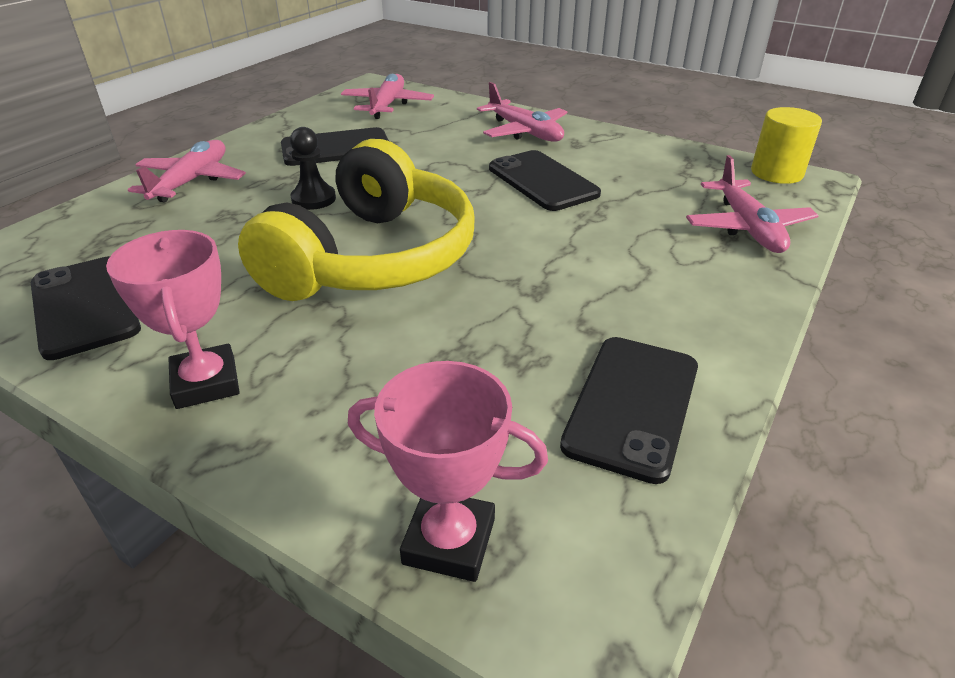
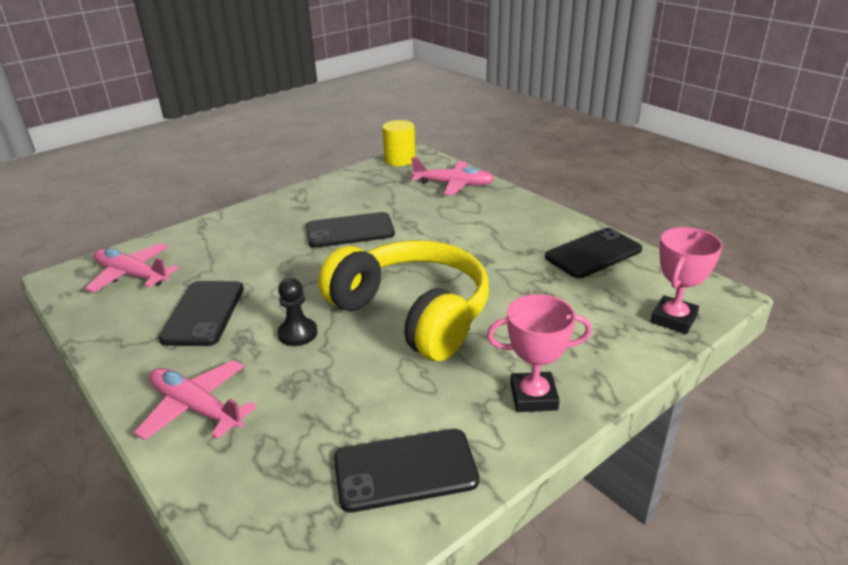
camera: 70 degrees left, 5 degrees down
pink plane [477,82,567,142] -> none
black phone [560,337,698,484] -> black phone turned 75 degrees counterclockwise [545,227,642,278]

